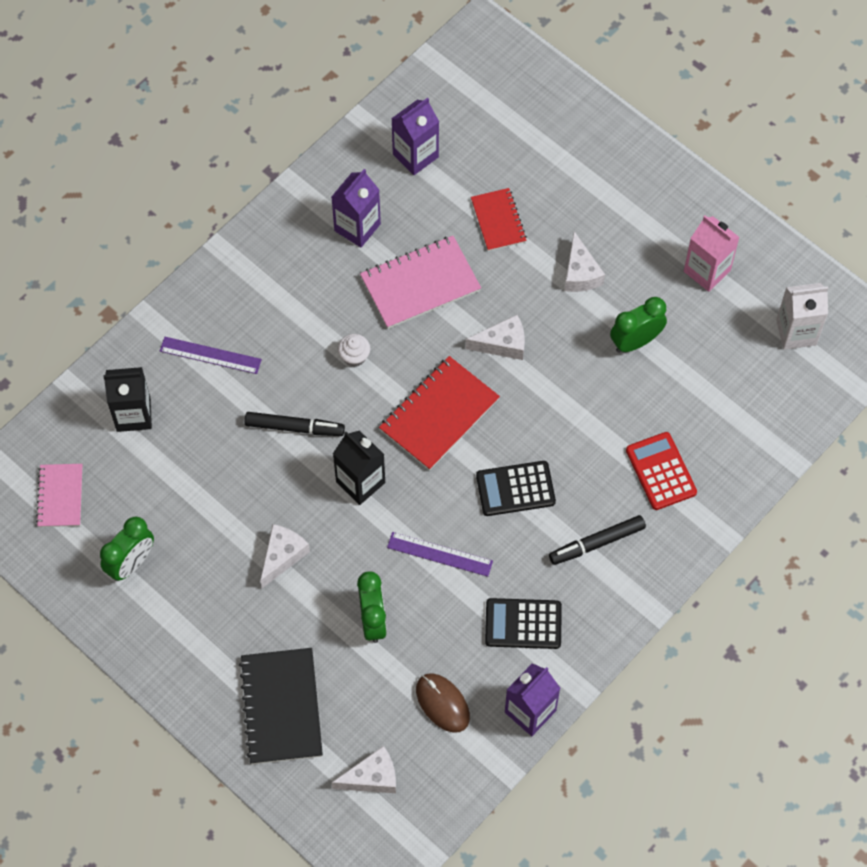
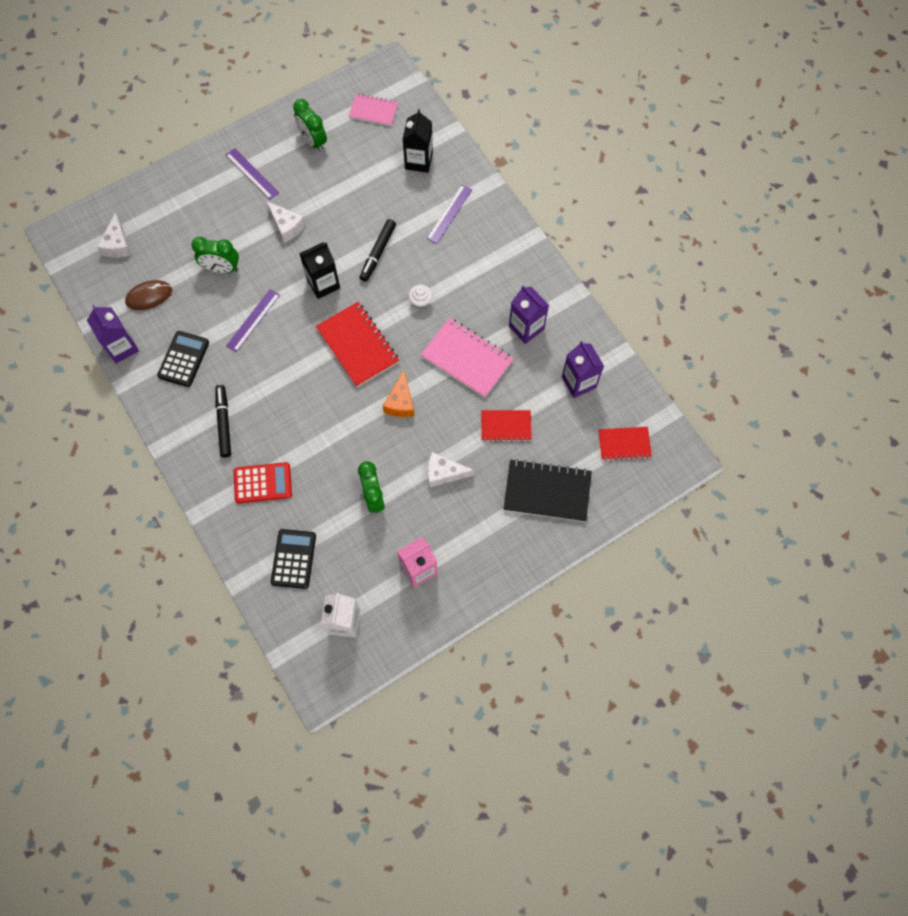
camera: 105 degrees right, 5 degrees up
black notebook [239,648,323,764] -> black notebook moved to [503,459,592,522]
pink notebook [360,236,481,329] -> pink notebook turned 45 degrees counterclockwise [421,318,514,398]
white cheese [466,315,525,360] -> orange cheese [383,370,414,417]
black calculator [476,461,556,516] -> black calculator moved to [271,529,316,589]
none -> purple ruler [226,148,279,199]
none -> red notebook [598,427,652,461]

